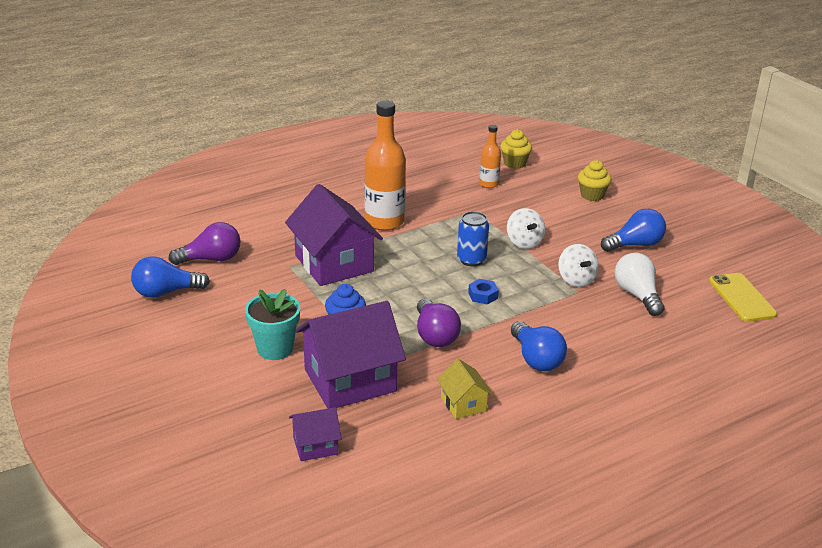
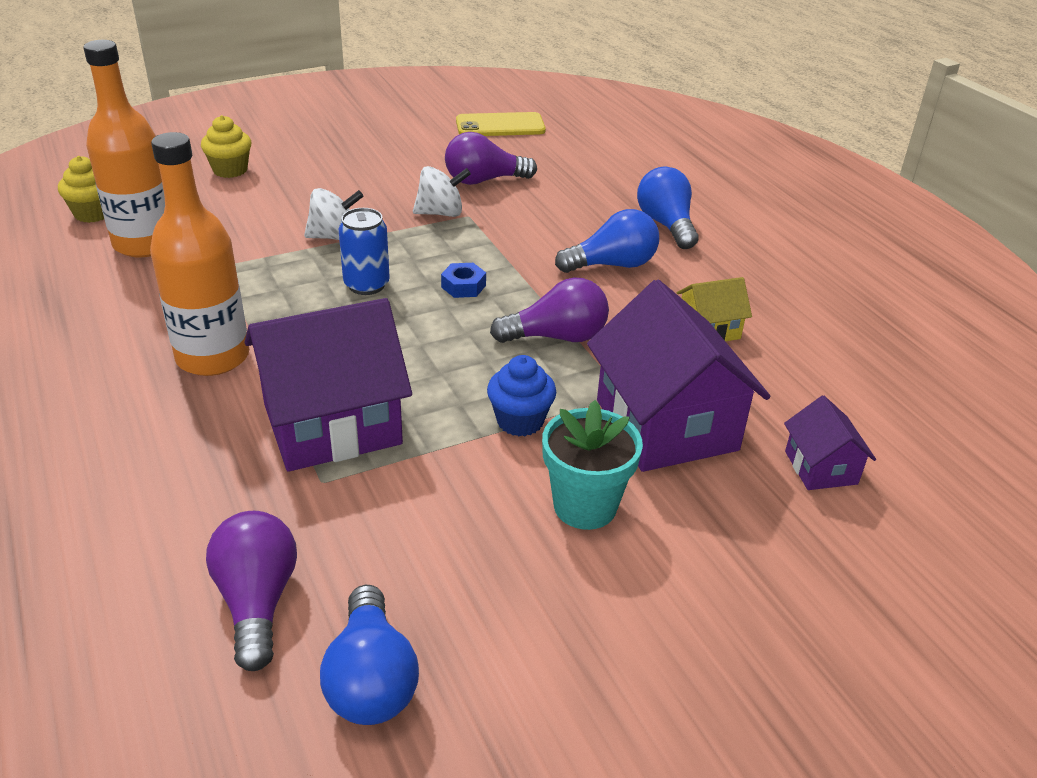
camera: 85 degrees left, 5 degrees up
orange bottle [479,125,501,188] -> orange bottle [84,40,165,257], size x1.89
blue light bulb [601,209,666,252] -> blue light bulb moved to [637,167,699,249]
white light bulb [615,253,665,316] -> purple light bulb [445,132,537,185]

